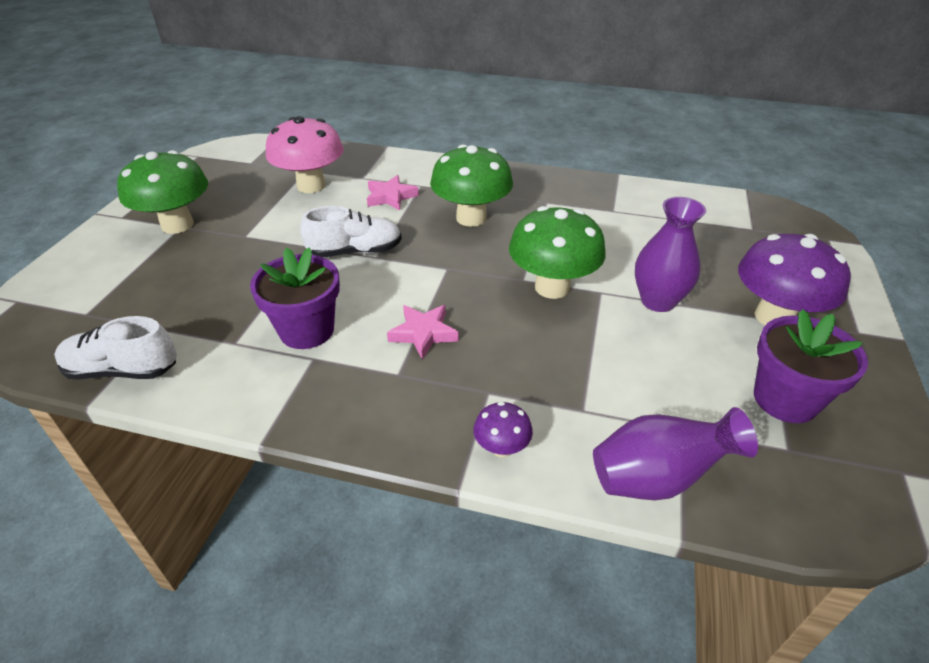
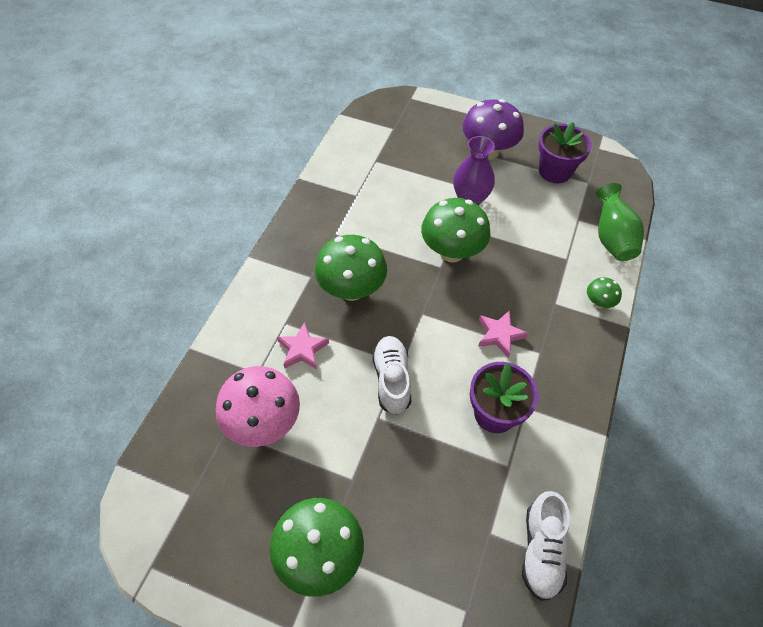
camera: 85 degrees left, 15 degrees up
purple mushroom [473,402,533,457] -> green mushroom [587,277,622,308]
purple vase [593,407,758,500] -> green vase [595,183,644,261]

